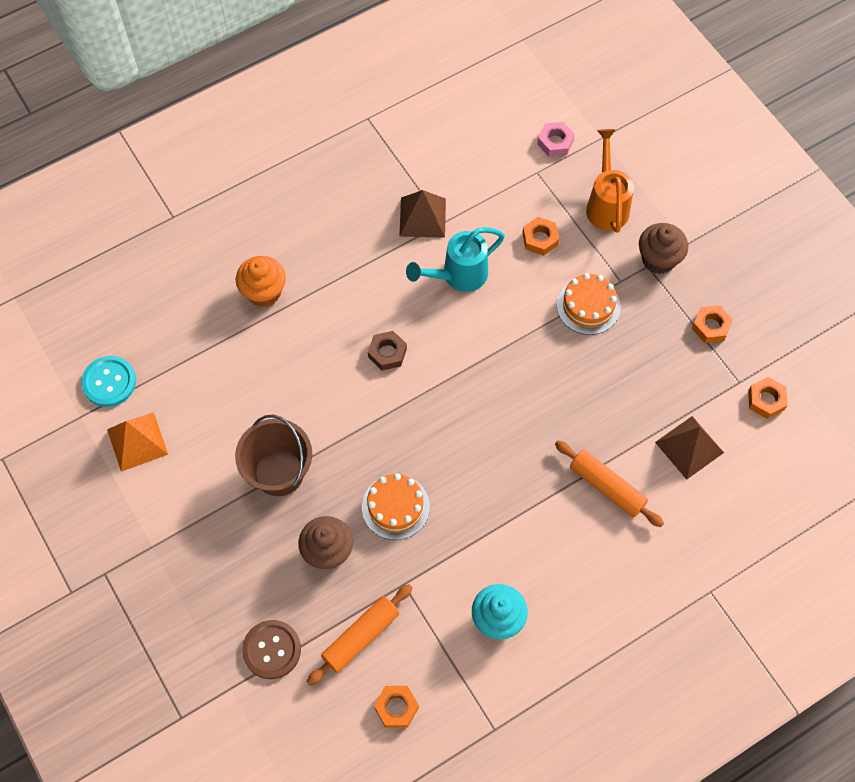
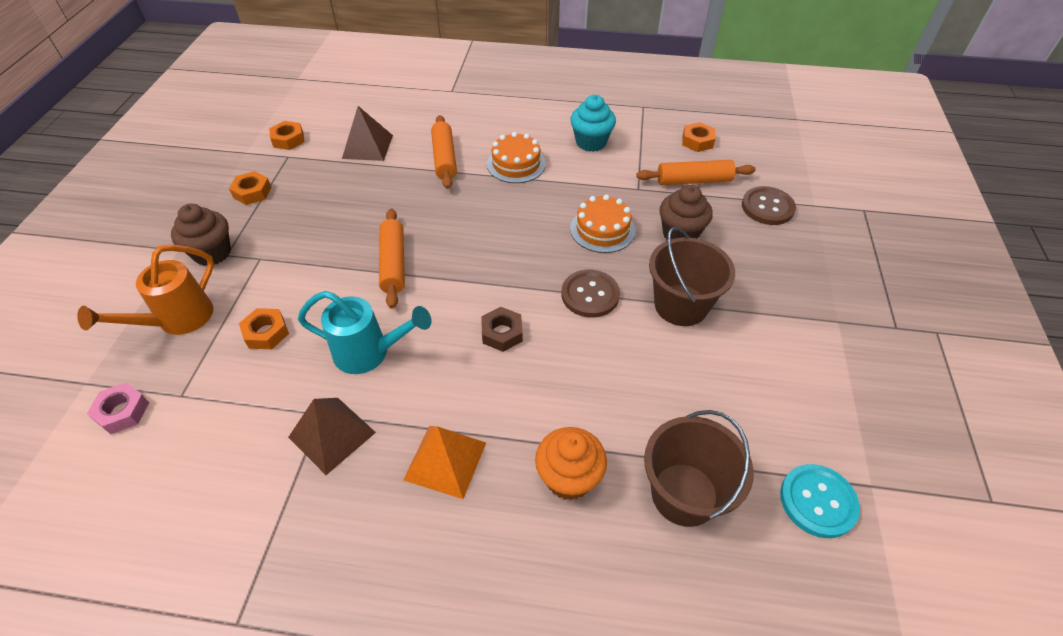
camera: 140 degrees left, 15 degrees down
orange pyramid [107,413,168,472] -> orange pyramid moved to [403,426,486,499]
orange cake [557,273,621,335] -> orange cake moved to [487,132,546,183]
none -> orange rolling pin [379,209,405,309]
none -> brown button [562,270,620,318]
none -> brown bucket [644,410,754,527]

